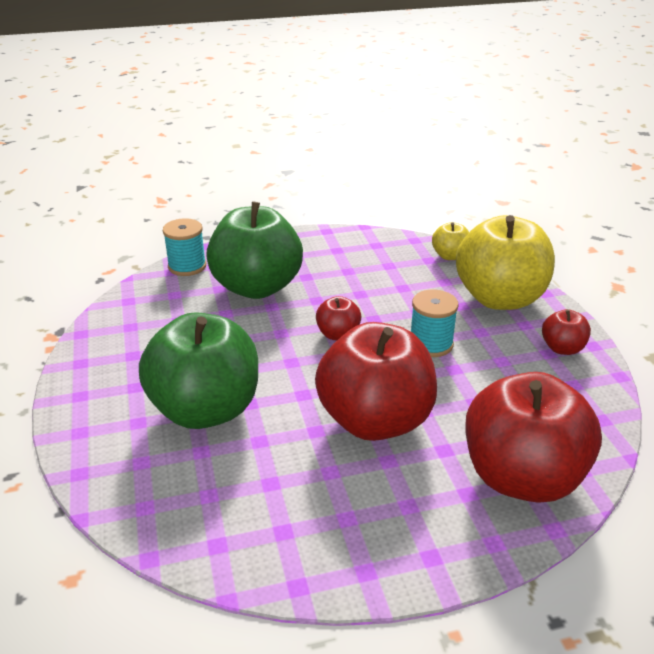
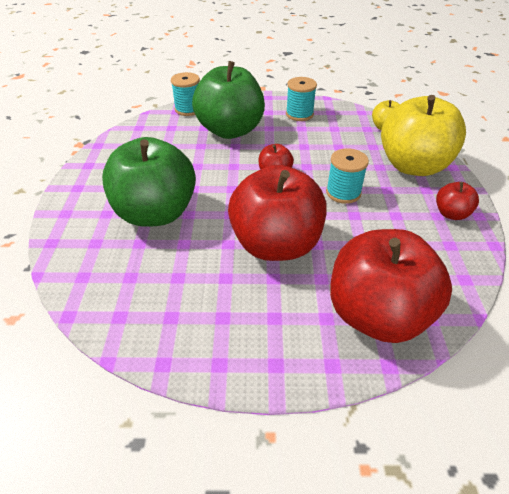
camera: 15 degrees right, 10 degrees up
none -> turquoise spool [286,77,317,121]

